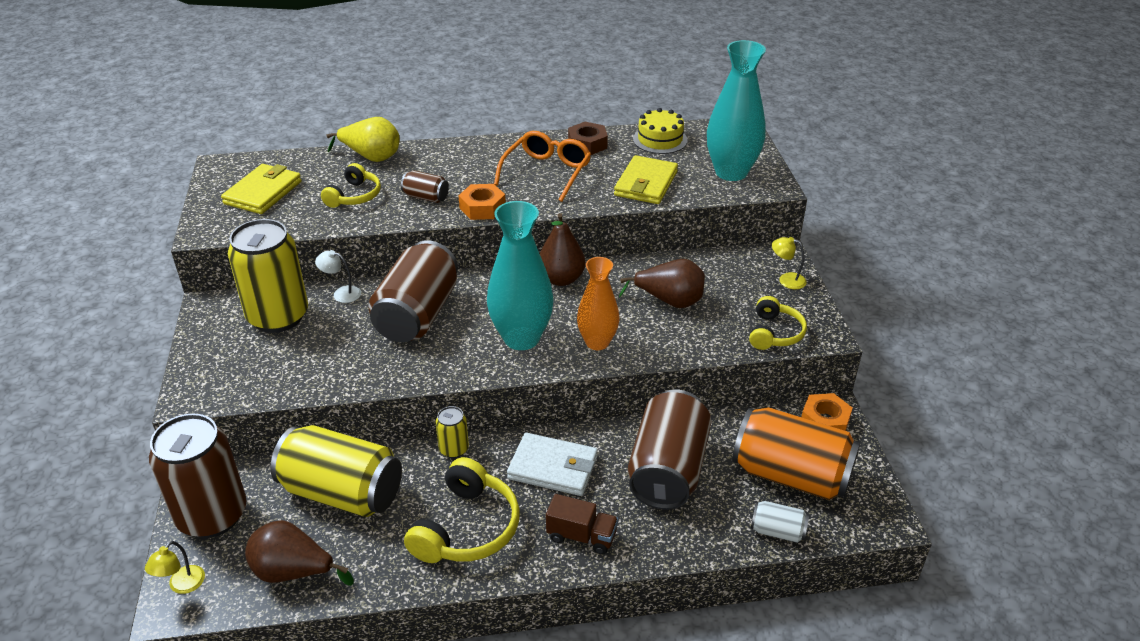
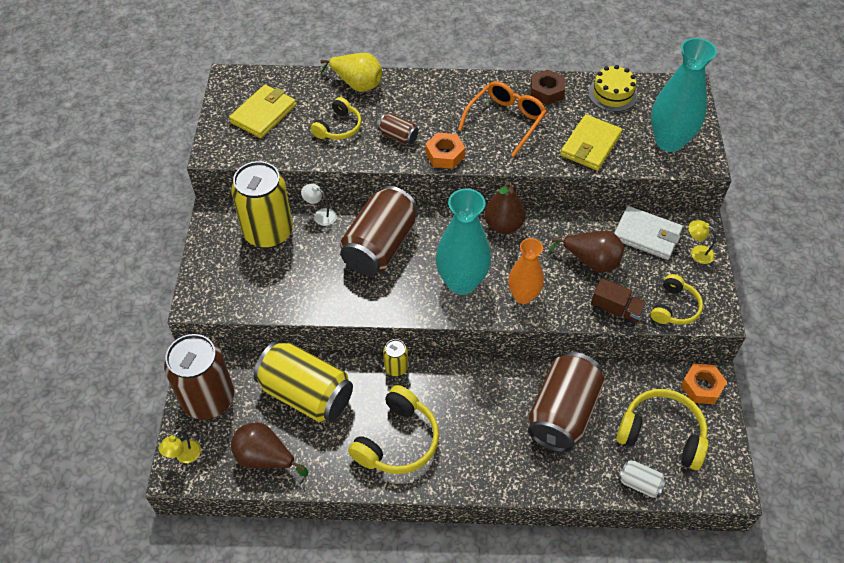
camera: 10 degrees right, 15 degrees up
white wallet [507,433,598,496] -> white wallet moved to [614,206,683,260]
brown truck [546,494,618,555] -> brown truck moved to [591,278,647,327]
orange can [732,407,860,500] -> yellow headphones [616,389,709,470]

